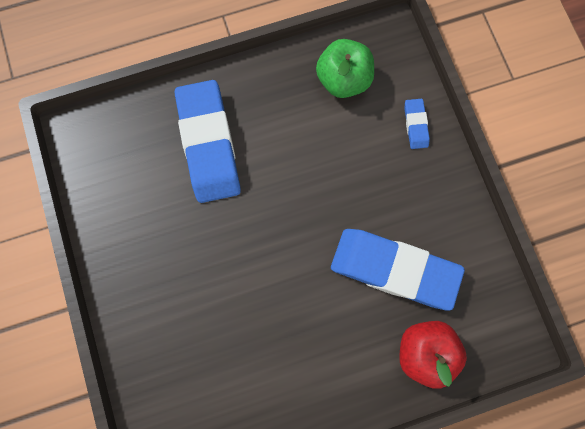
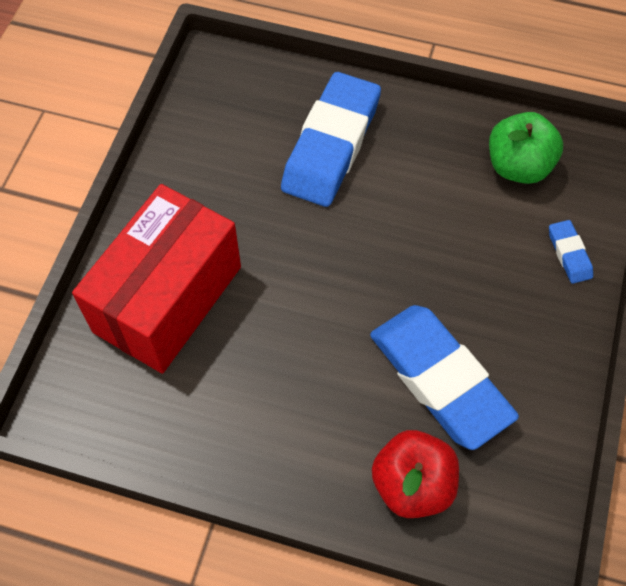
camera: 35 degrees right, 15 degrees down
blue eraser [404,99,430,149] -> blue eraser turned 45 degrees counterclockwise [549,220,593,284]
none -> red box [72,184,241,374]

